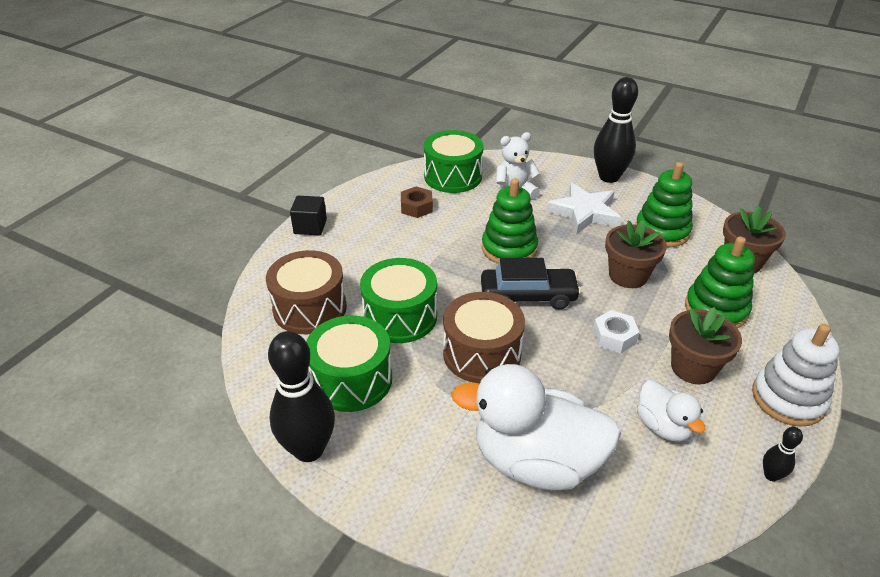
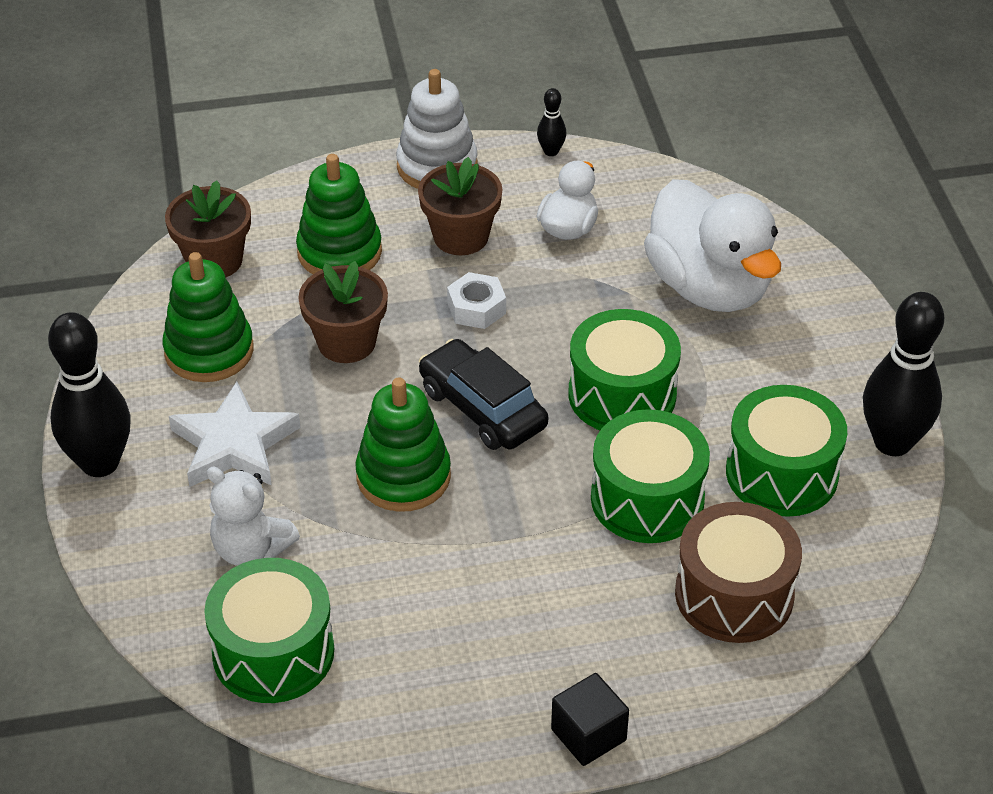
camera: 130 degrees left, 5 degrees up
brown nut [401,187,433,218] -> none
brown drum [443,292,525,383] -> green drum [568,309,681,430]

